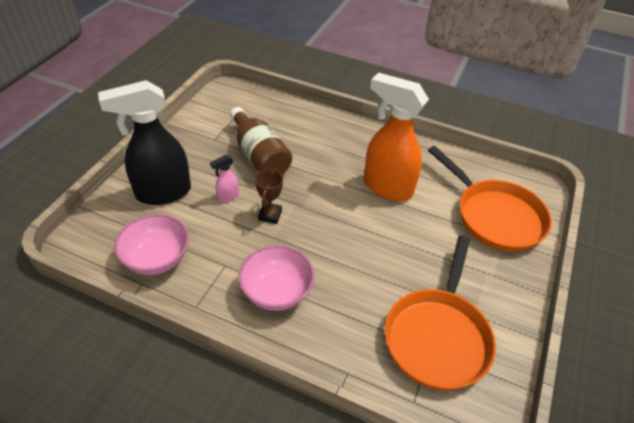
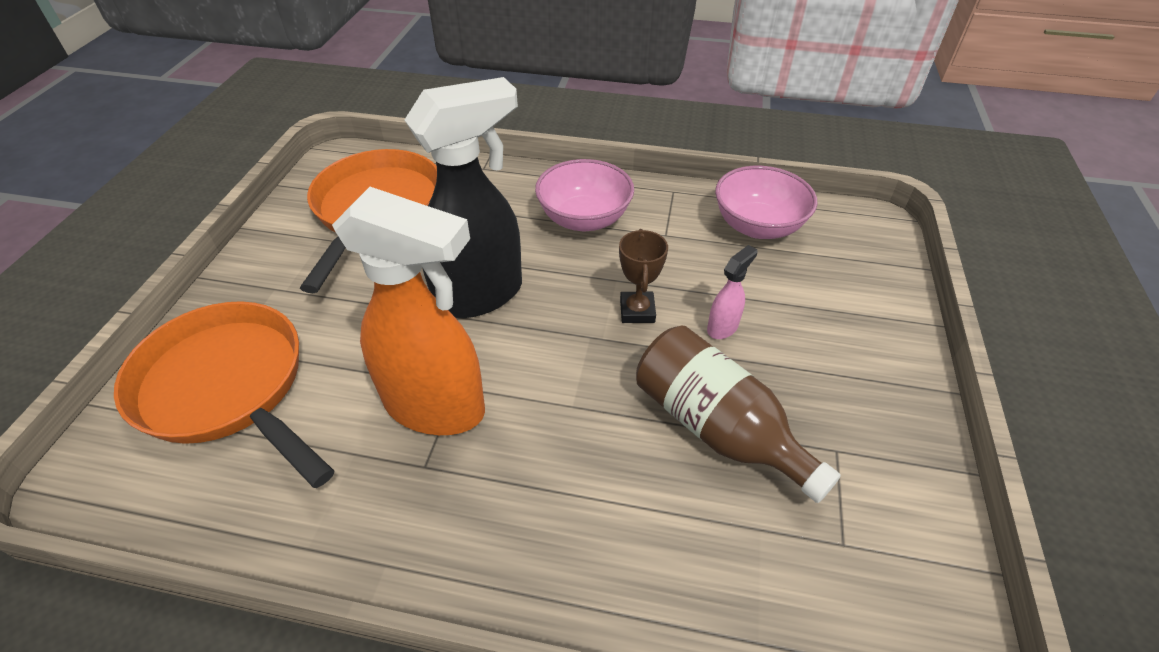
camera: 170 degrees right, 0 degrees up
black spray bottle [98,80,191,205] -> black spray bottle moved to [405,77,522,318]

